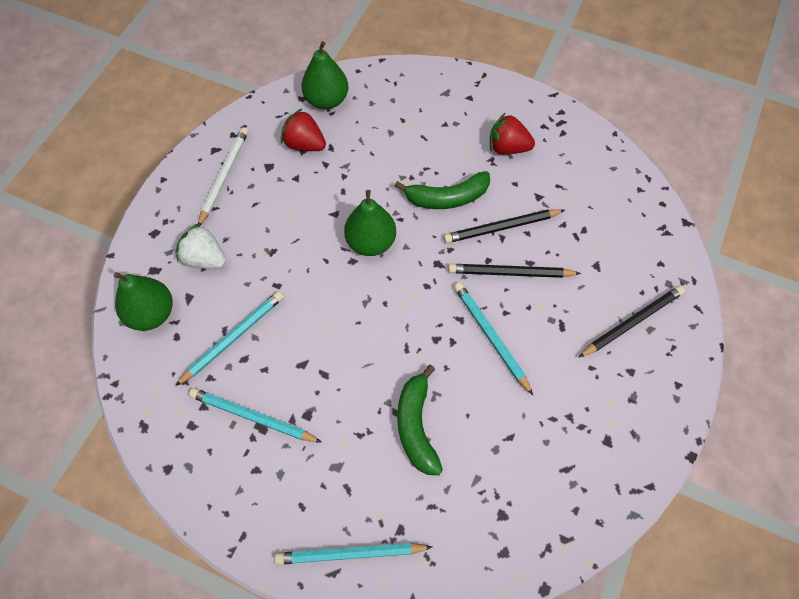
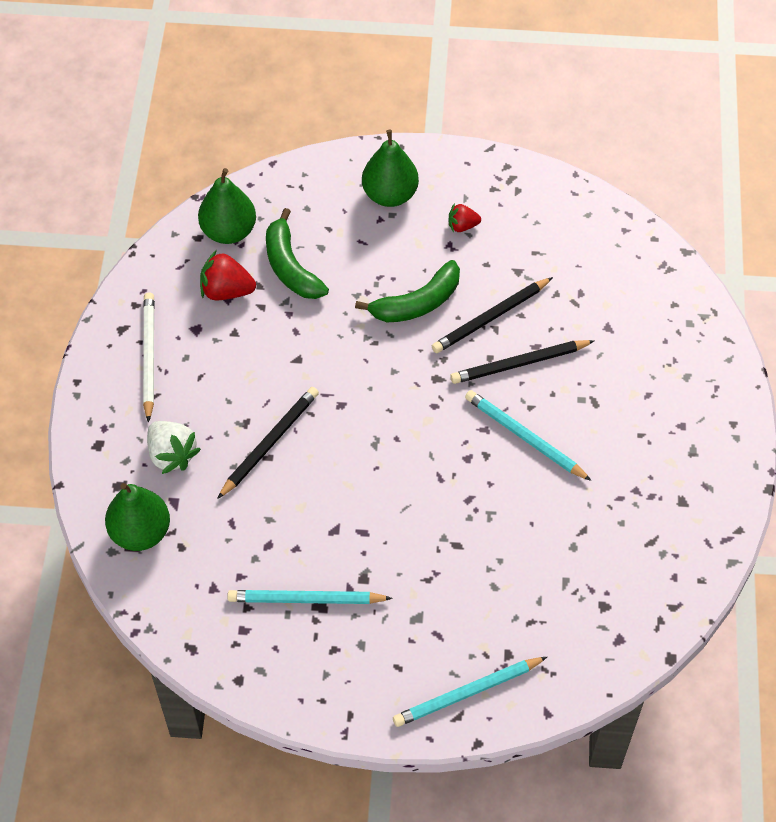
camera: 20 degrees left, 5 degrees down
white strawberry [175,223,226,269] -> white strawberry turned 135 degrees counterclockwise [147,421,201,474]
turquoise pencil [175,291,284,386] -> none
green pear [344,190,396,256] -> green pear moved to [362,130,419,207]
green banana [397,365,443,475] -> green banana moved to [266,208,329,299]
red strawberry [490,112,535,155] -> red strawberry [449,203,481,233], size x0.61
black pencil [578,286,685,358] -> black pencil moved to [217,387,319,499]

